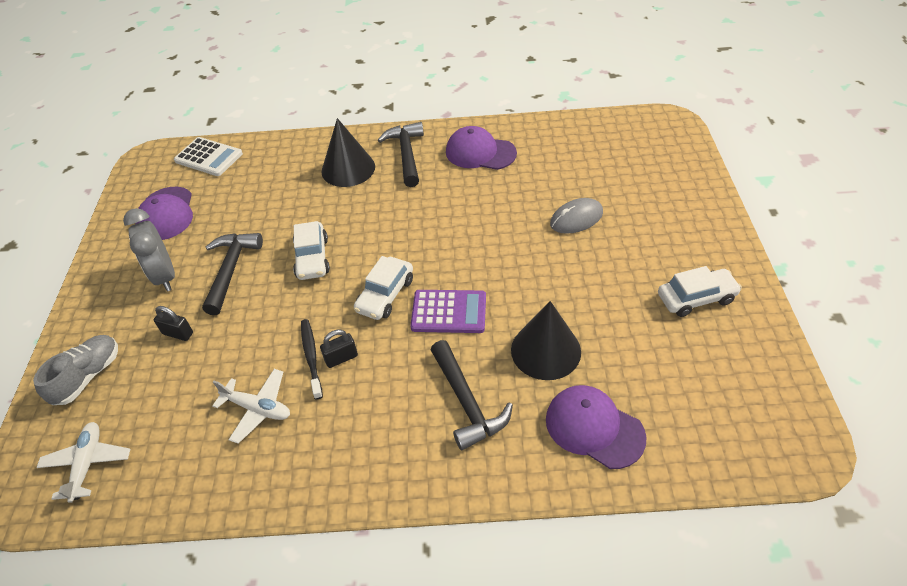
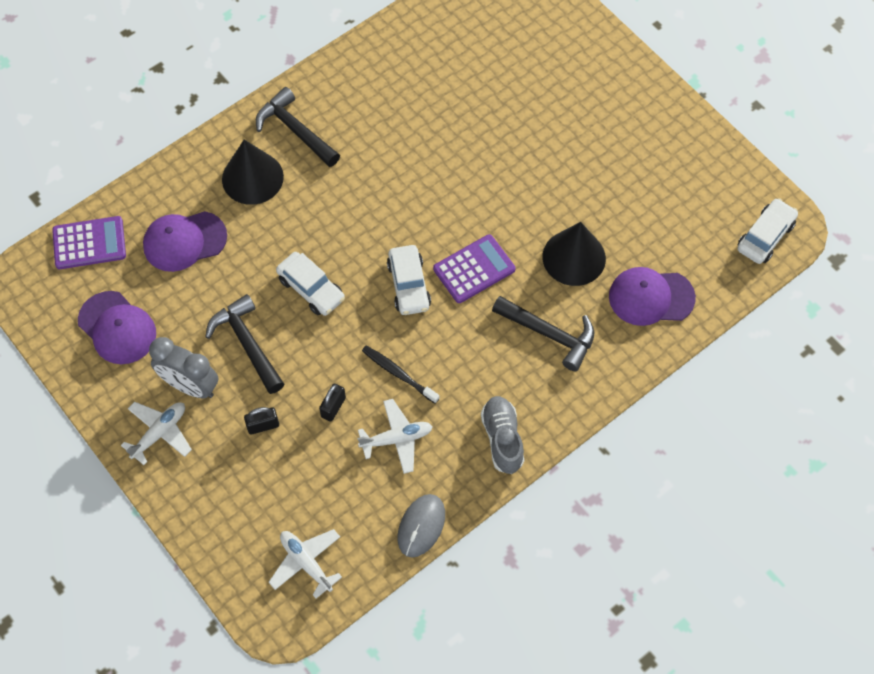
camera: 40 degrees left, 15 degrees up
grey shoe [33,335,118,405] -> grey shoe moved to [481,396,524,474]
white calculator [174,137,243,176] -> purple calculator [52,216,126,269]
black padlock [320,330,358,368] -> black padlock moved to [319,384,346,422]
purple cap [446,126,517,170] -> purple cap moved to [143,211,227,272]
grey mouse [550,198,603,234] -> grey mouse moved to [398,494,445,557]
white car [658,266,742,317] -> white car moved to [737,198,798,264]
none -> white plane [121,402,192,465]

